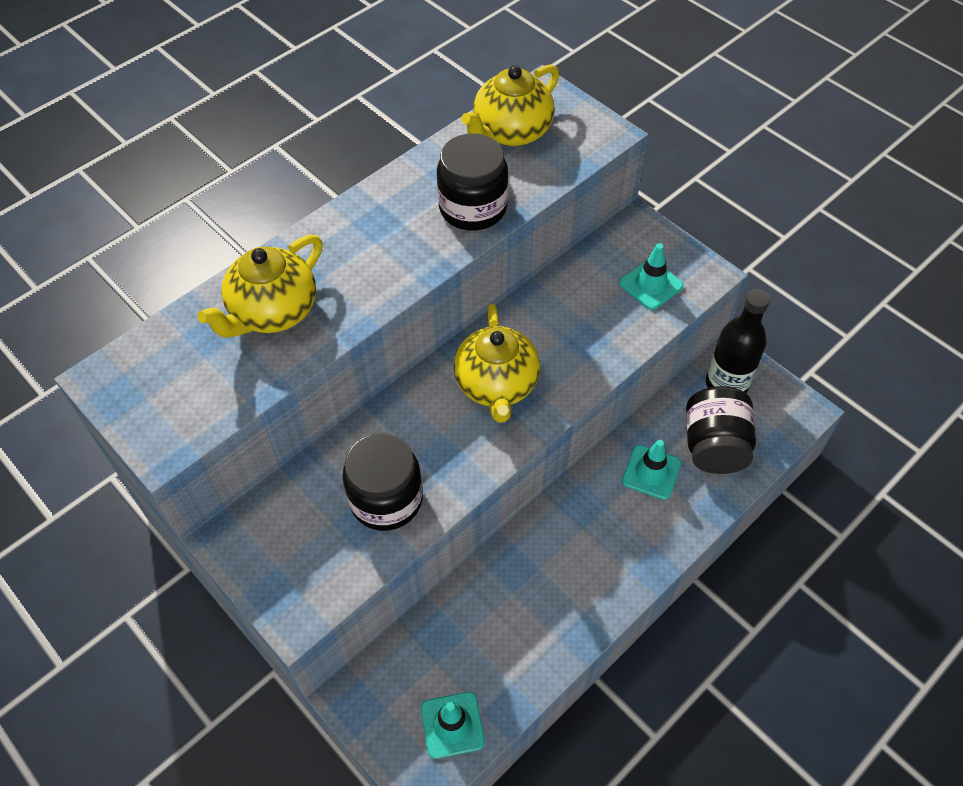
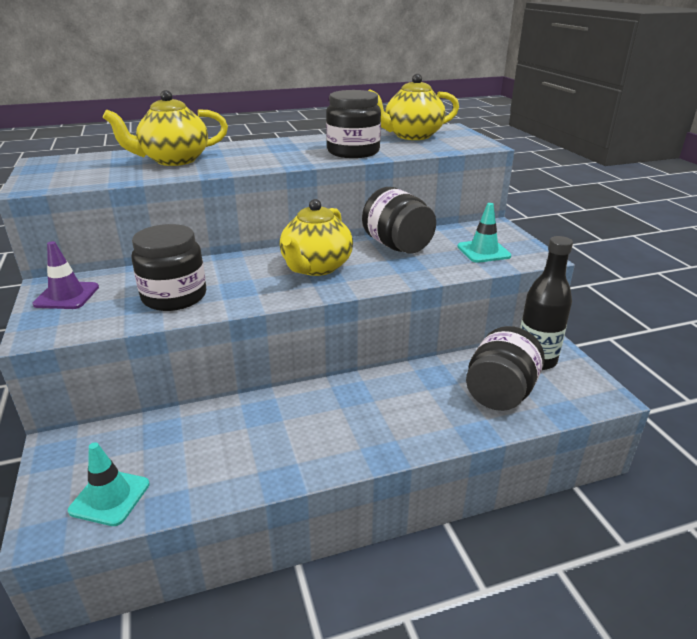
camera: 25 degrees right, 25 degrees down
turquoise traffic cone [622,440,681,500] -> none
none -> purple traffic cone [33,241,99,309]
none -> black jar [362,187,436,253]

